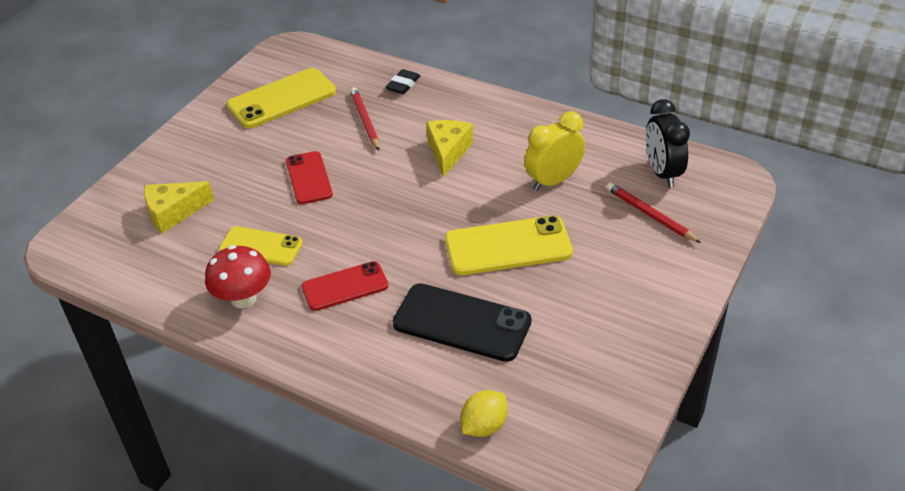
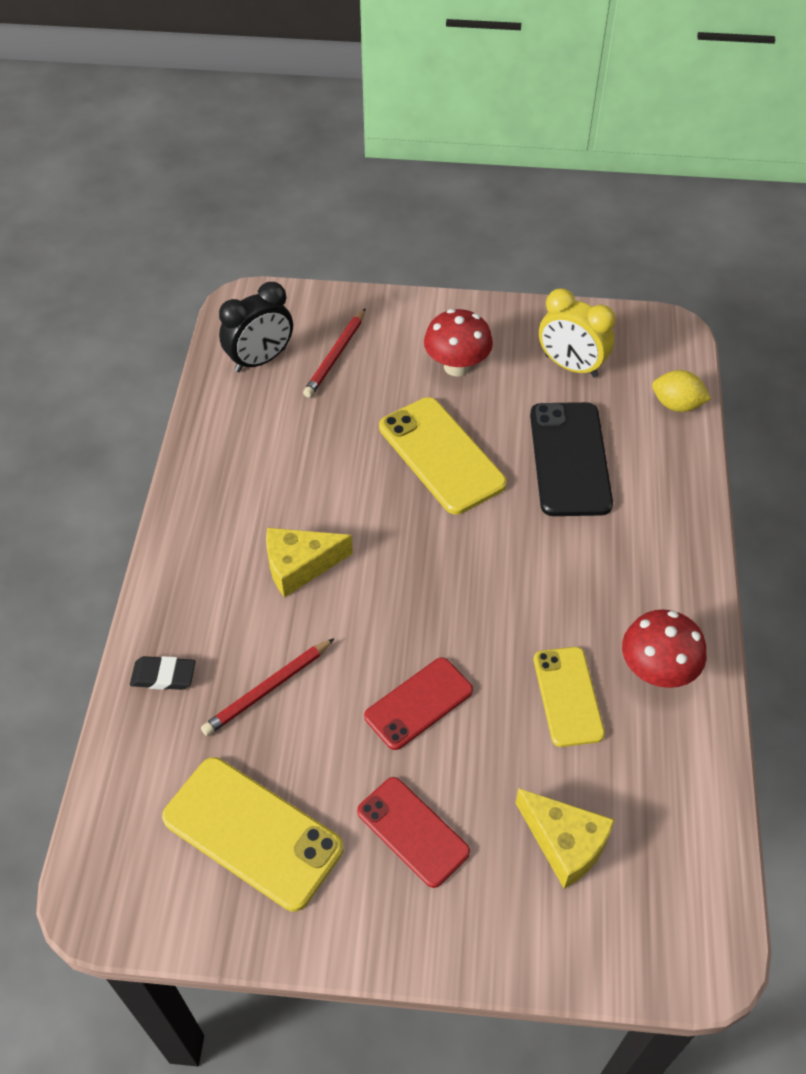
camera: 115 degrees left, 10 degrees up
red phone [301,261,388,311] -> red phone moved to [357,777,470,888]
yellow clock [524,111,585,191] -> yellow clock moved to [539,289,615,378]
none -> red mushroom [424,309,493,376]

